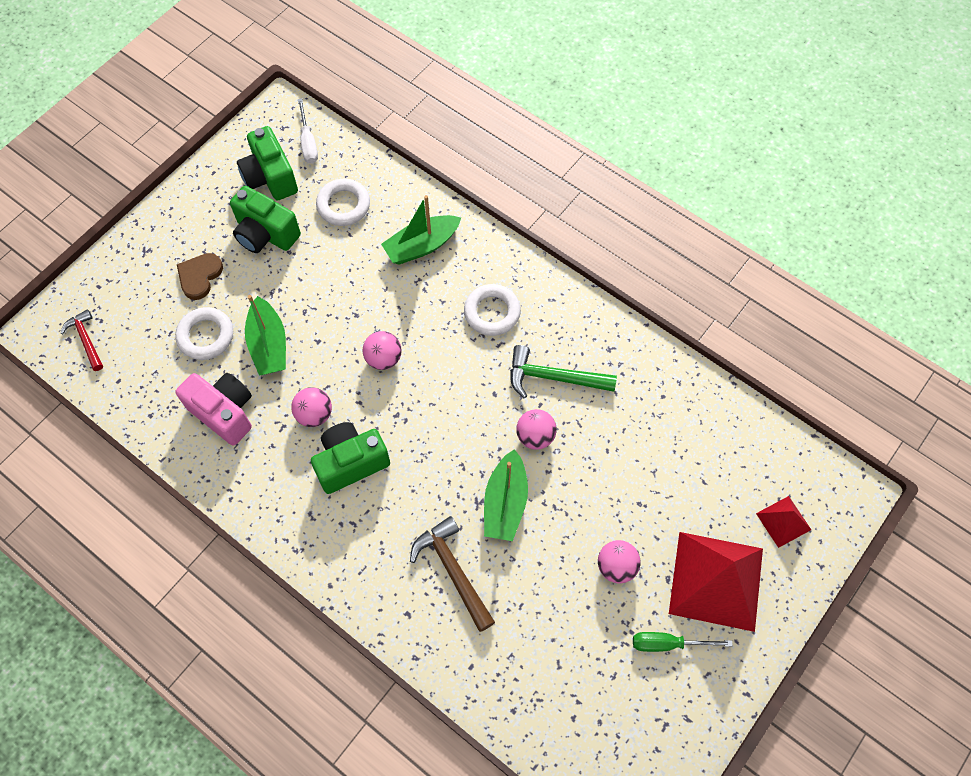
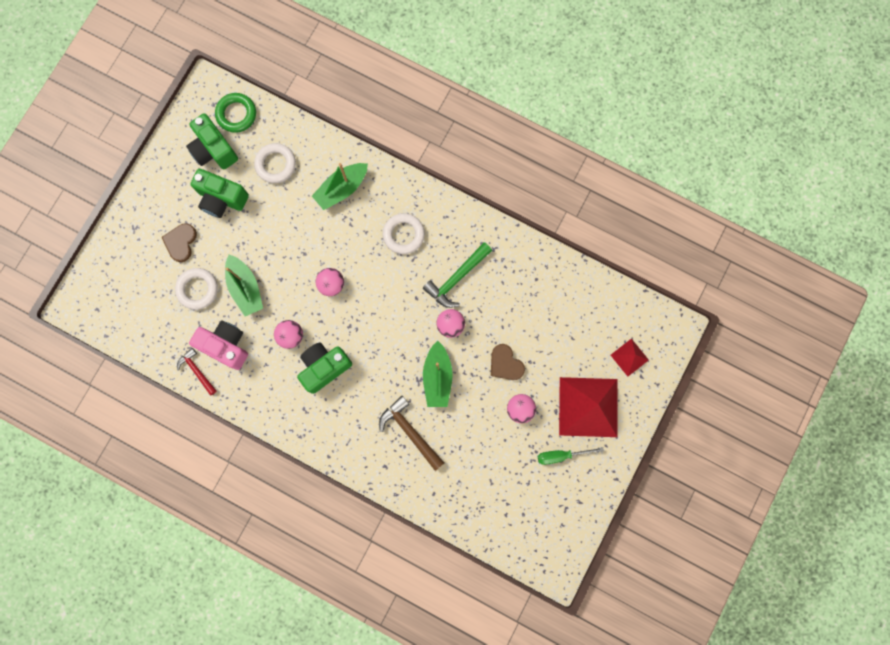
camera: 10 degrees left, 15 degrees up
red hammer [61,309,103,371] -> red hammer moved to [177,348,217,396]
white screwdriver [298,98,318,164] -> green ring [215,93,256,133]
green hammer [510,345,617,399] -> green hammer turned 45 degrees counterclockwise [423,242,492,308]
none -> brown heart [491,344,525,380]

